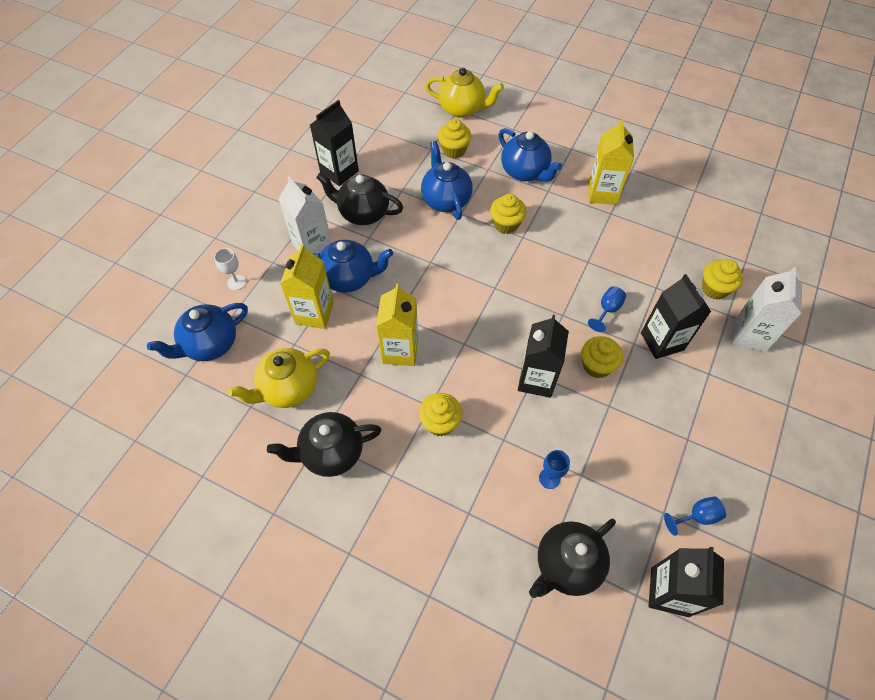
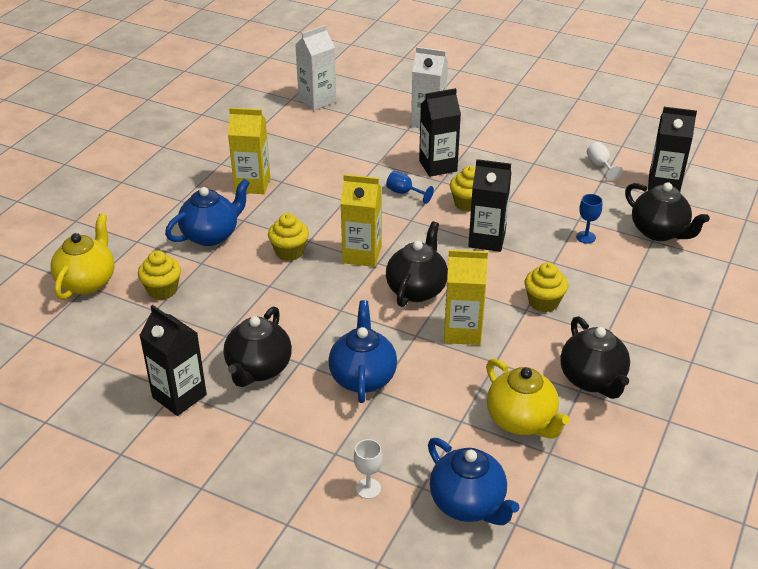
camera: 90 degrees left, 20 degrees down
white carton [278,176,332,253] -> white carton moved to [295,25,336,110]
yellow carton [280,244,334,329] -> yellow carton moved to [340,174,382,267]
blue teapot [421,141,473,220] -> none
blue goblet [664,496,726,536] -> white goblet [587,142,623,181]
yellow cupcake [702,259,743,300] -> none
none -> black teapot [386,221,448,307]

